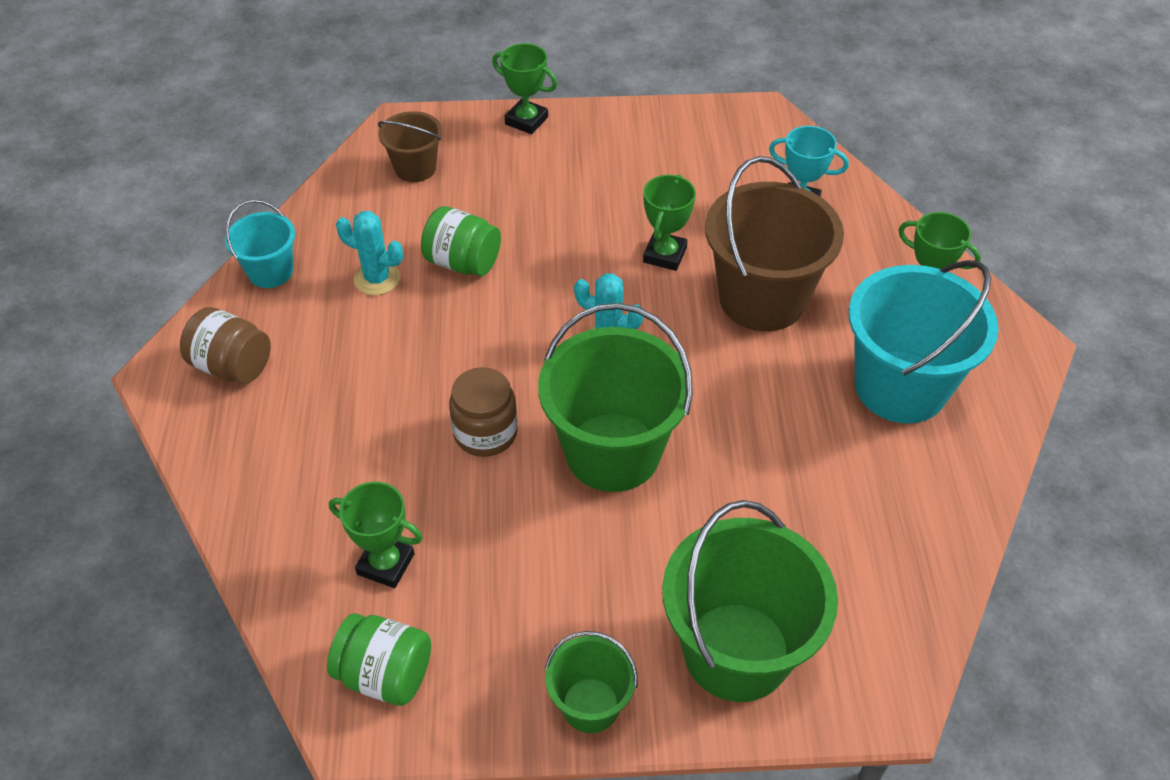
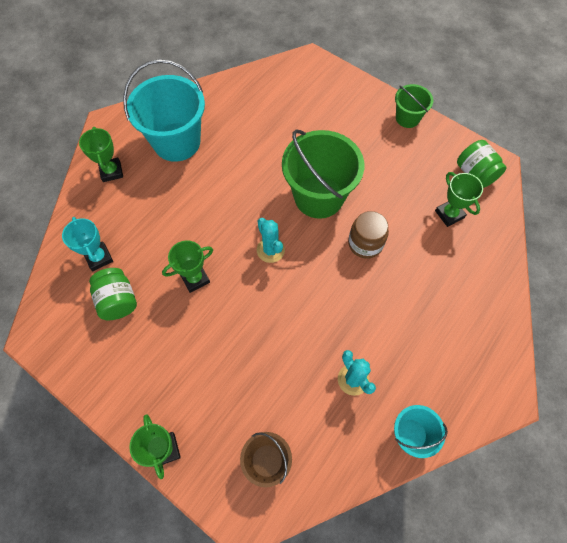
camera: 140 degrees left, 15 degrees up
brown jar [180,307,271,384] -> none
green jar [421,206,501,276] -> green jar moved to [89,268,137,320]
green bucket [662,500,838,702] -> none
brown bucket [705,156,844,331] -> none

